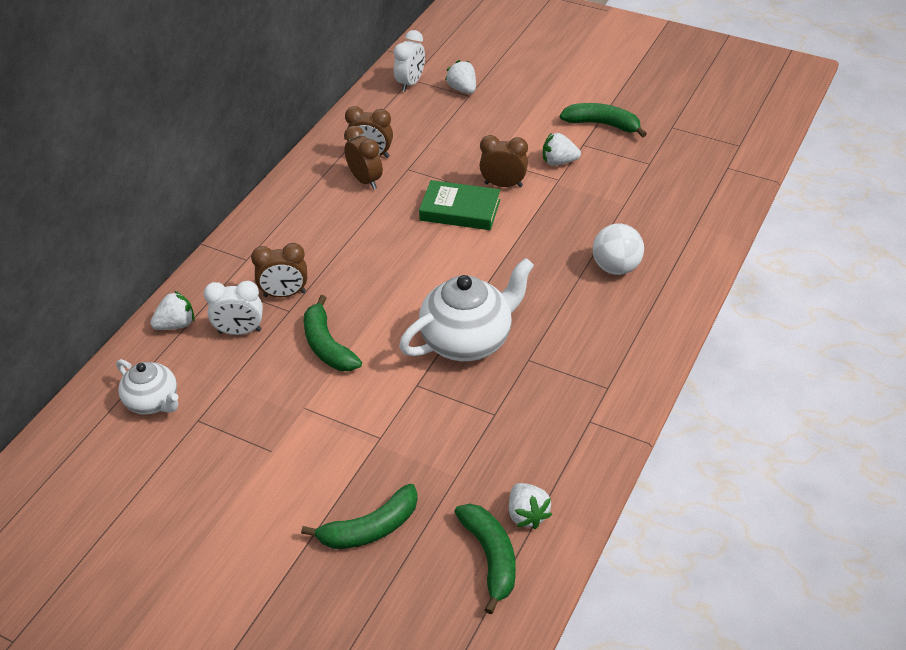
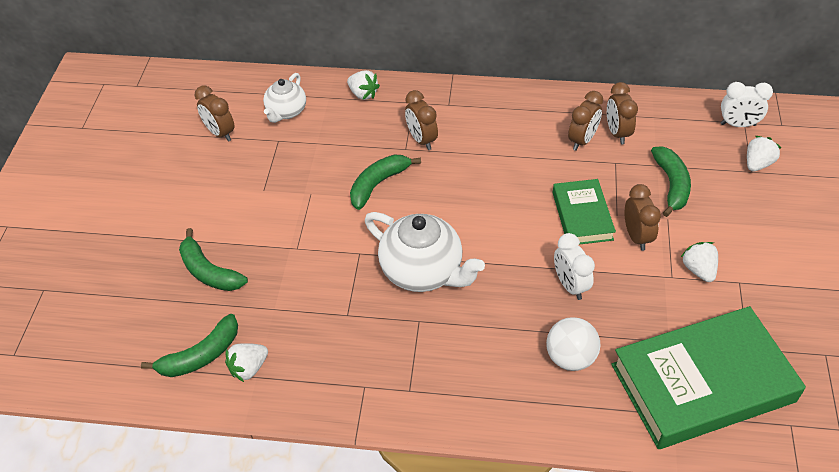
camera: 70 degrees right, 5 degrees up
white clock [204,281,263,335] -> white clock moved to [554,233,595,300]
green banana [560,103,647,137] -> green banana moved to [651,146,691,217]
none -> brown clock [195,85,235,142]
none -> green book [611,306,806,449]

